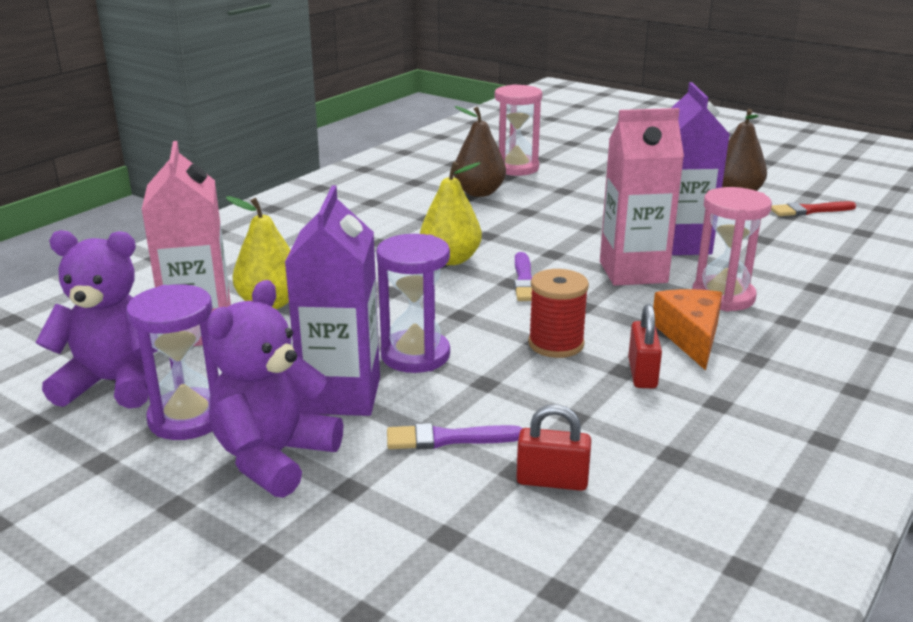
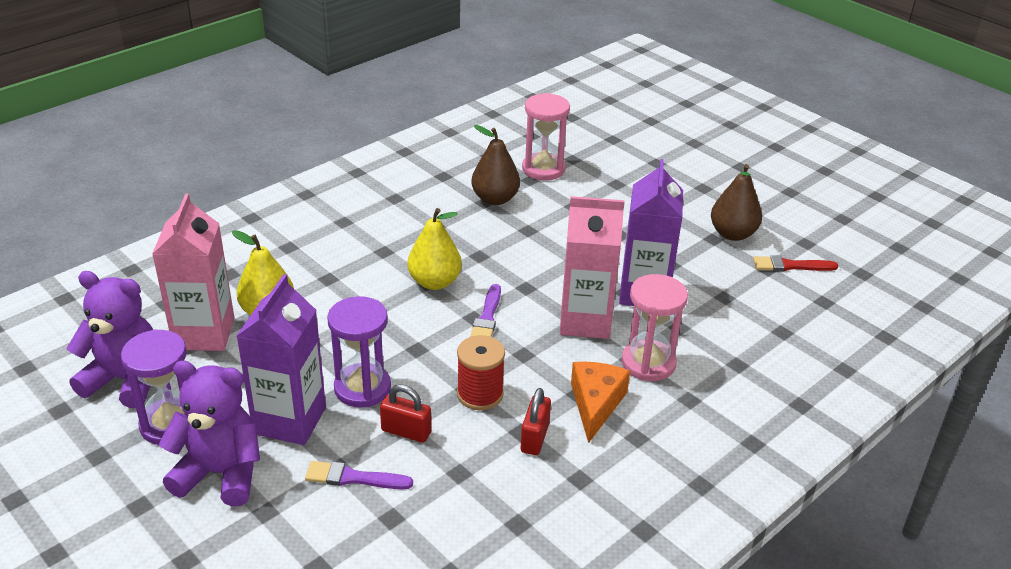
camera: 10 degrees right, 10 degrees up
purple teddy bear [207,280,343,498] -> purple teddy bear turned 60 degrees clockwise [159,361,260,506]
red padlock [516,404,591,491] -> red padlock moved to [380,384,431,443]

